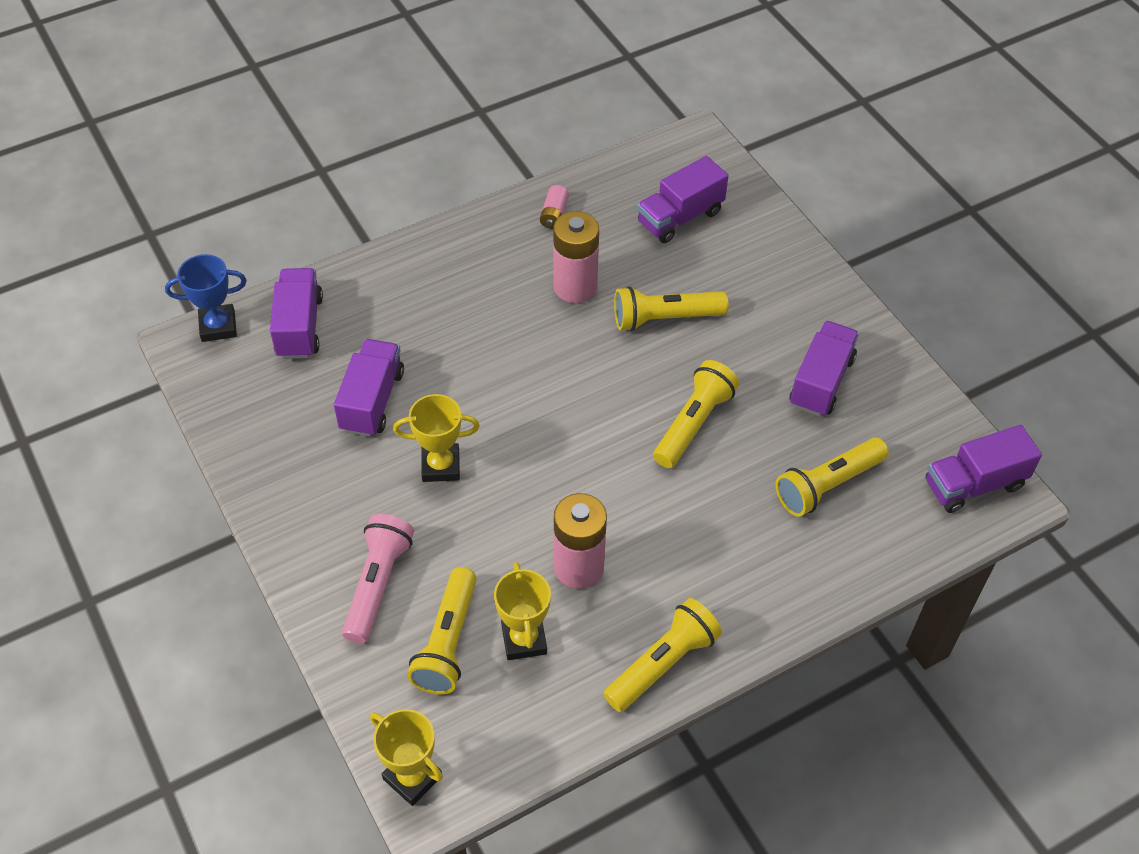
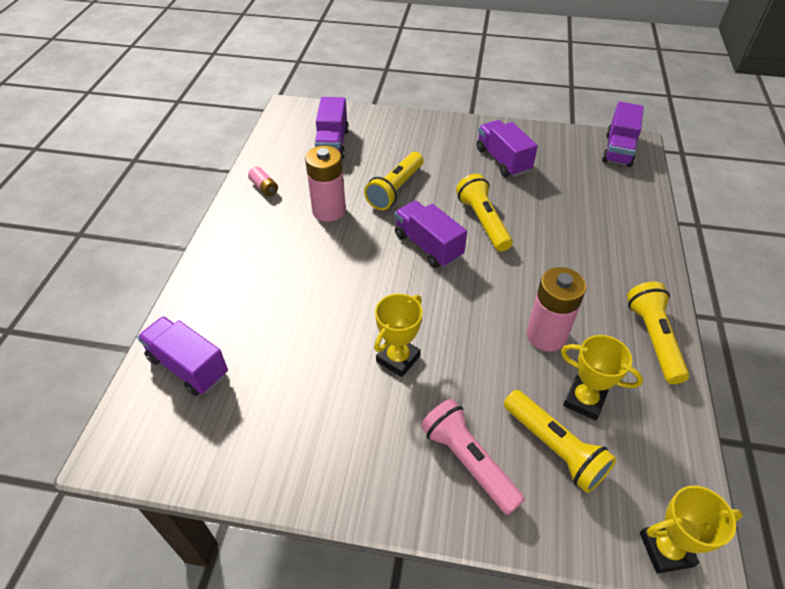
camera: 50 degrees left, 5 degrees down
blue trophy [165,254,247,342] -> none
purple truck [334,339,404,437] -> purple truck moved to [395,201,467,268]
yellow flashlight [776,438,889,517] -> none

